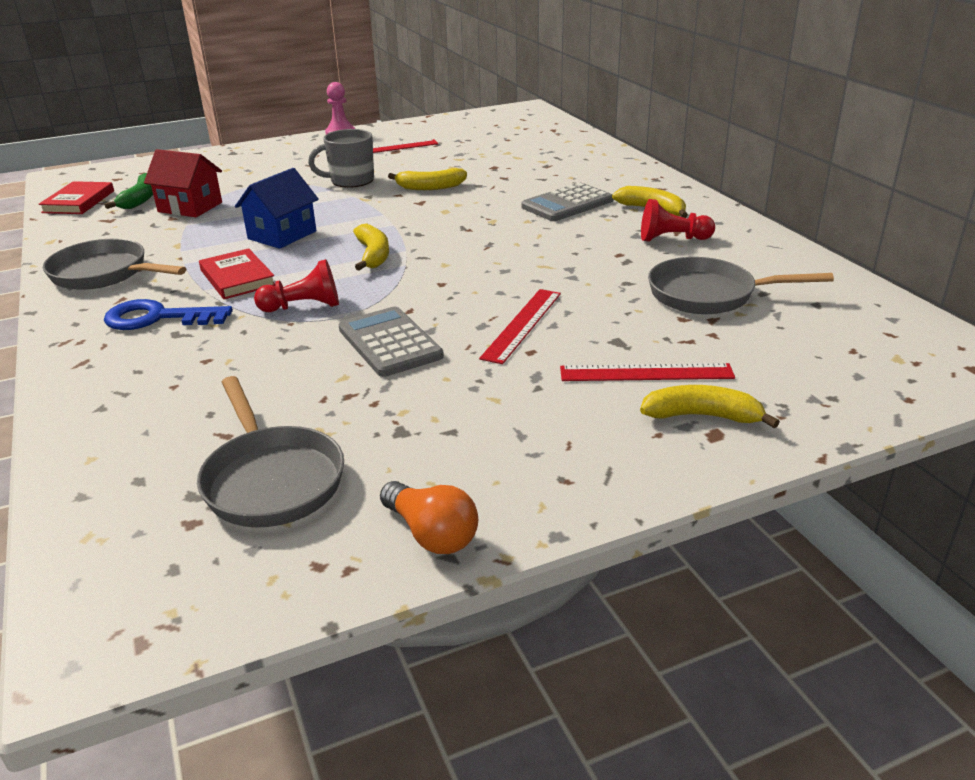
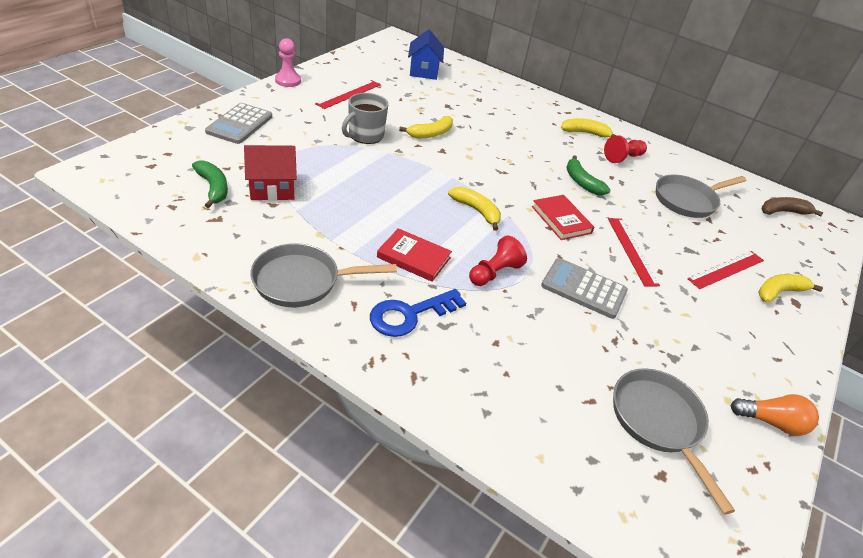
camera: 40 degrees left, 10 degrees up
red book [39,181,114,214] -> red book moved to [532,195,594,240]
grey pan [197,376,344,527] -> grey pan turned 135 degrees counterclockwise [613,368,735,515]
blue house [235,168,319,249] -> blue house moved to [408,29,444,80]
grey calculator [521,183,613,221] -> grey calculator moved to [205,103,272,144]
none -> green banana [566,155,610,195]
none -> brown banana [762,197,823,217]

